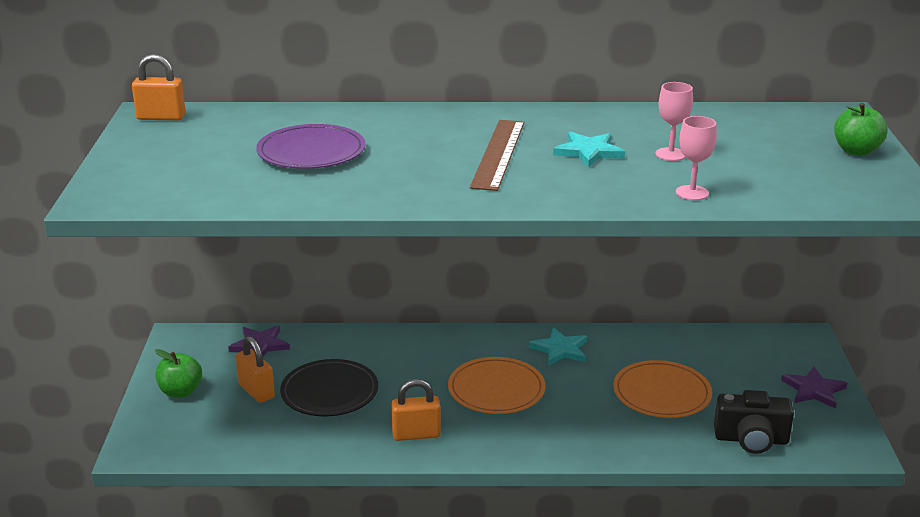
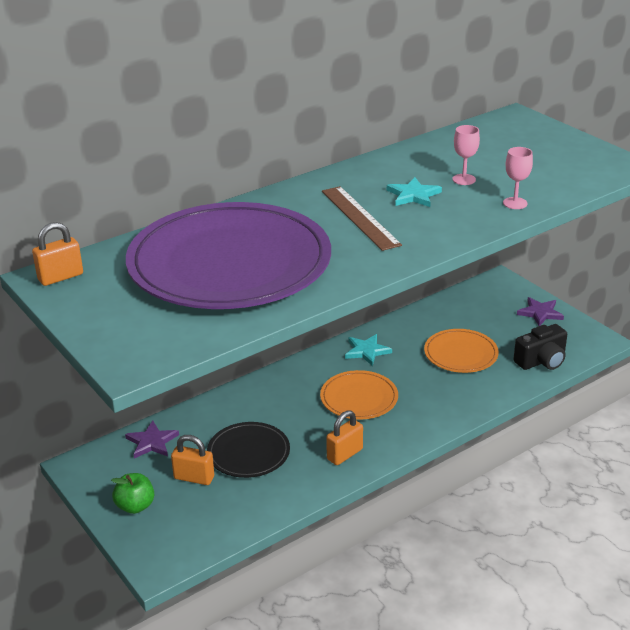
camera: 35 degrees left, 5 degrees up
purple plate [256,124,366,169] -> purple plate [126,202,331,309], size x2.18
green apple [834,103,887,156] -> none

